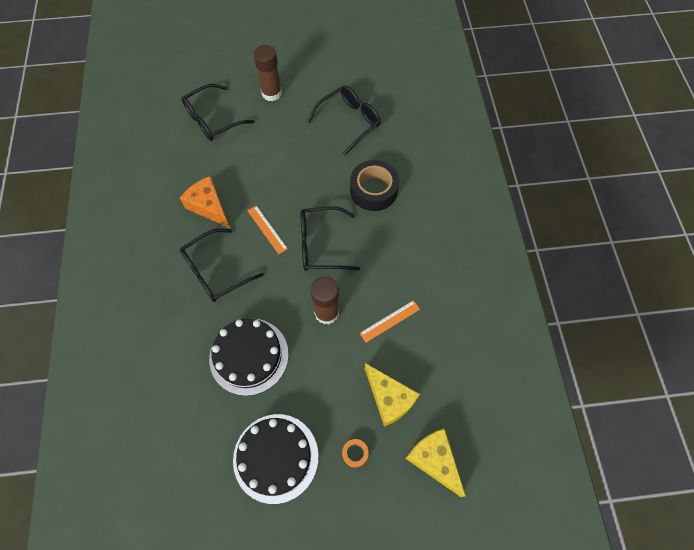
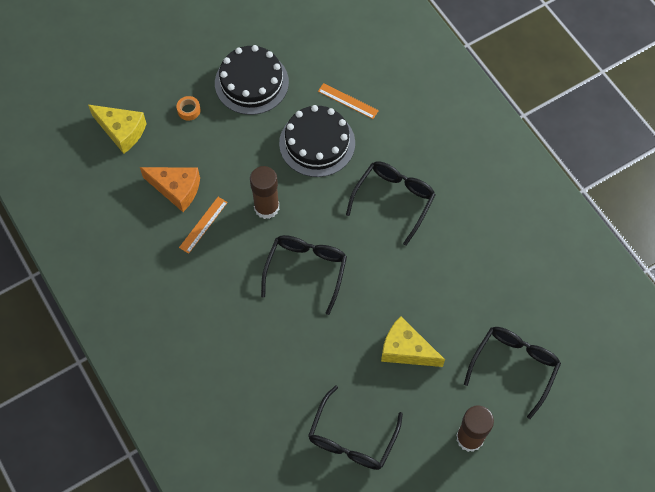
camera: 155 degrees right, 0 degrees up
orange cheese [180,176,230,228] -> orange cheese moved to [140,167,200,212]
orange ruler [247,205,288,254] -> orange ruler moved to [318,83,379,119]
black glasses [300,206,360,271] -> black glasses turned 45 degrees counterclockwise [261,235,347,315]
black tape [350,160,399,211] -> none
yellow cheese [365,363,420,427] -> yellow cheese moved to [381,316,445,367]

